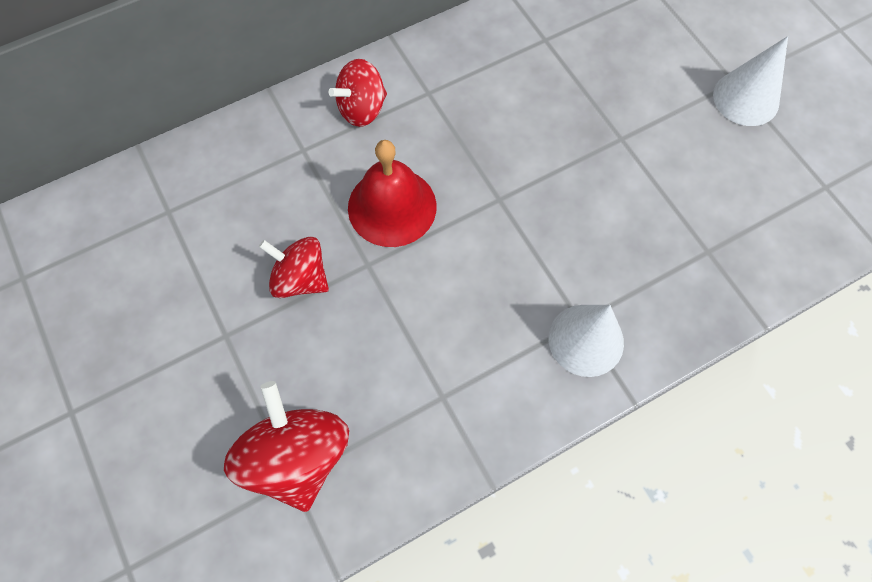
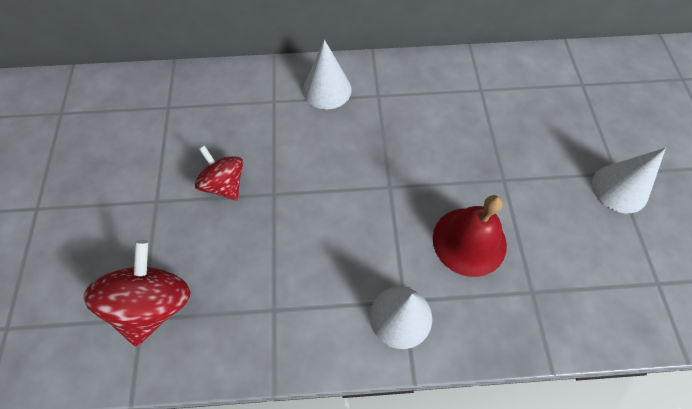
camera: 25 degrees right, 5 degrees down
red spinning top [329,59,387,127] -> white cone [303,40,352,109]
red bell [348,140,437,247] -> red bell moved to [433,195,507,277]

